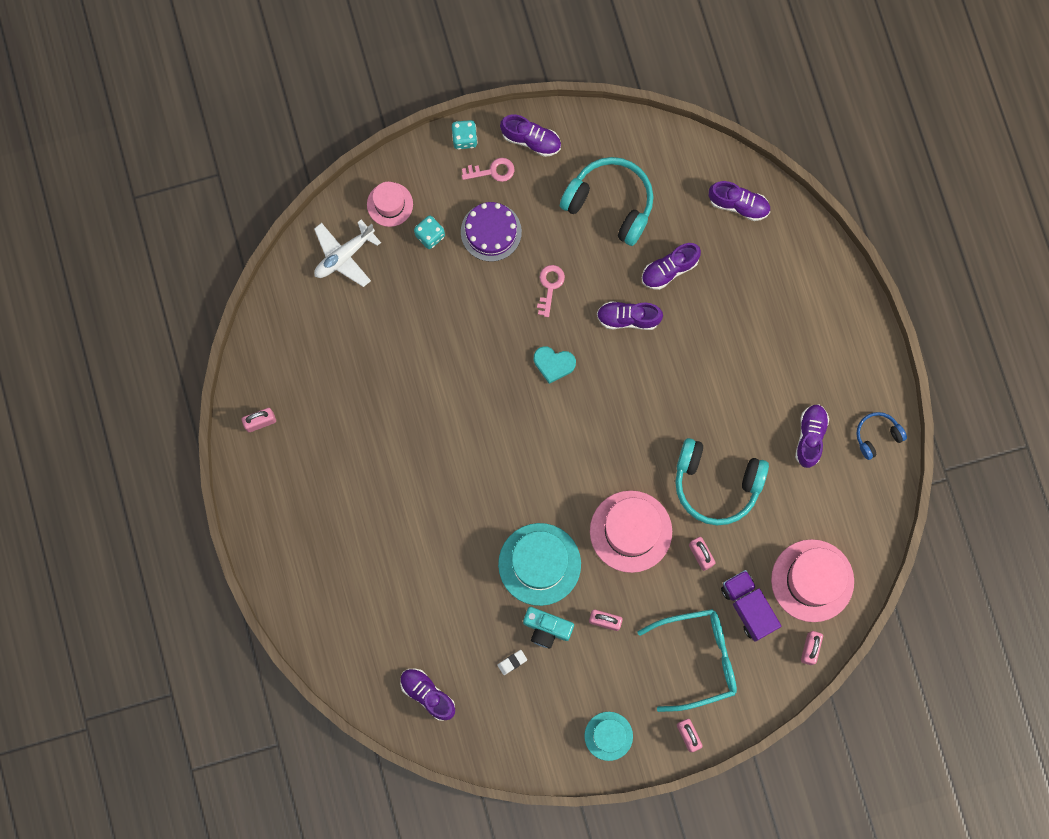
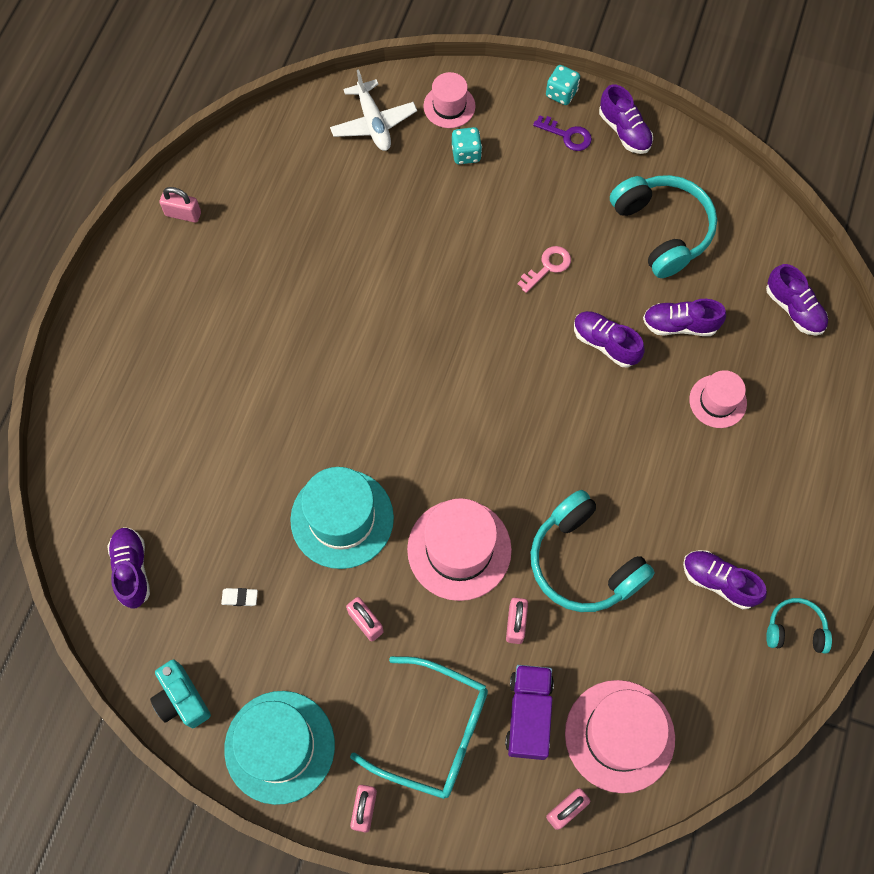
camera: 35 degrees right, 10 degrees down
white plane [314,220,381,287] -> white plane turned 105 degrees counterclockwise [330,69,417,151]
purple cake [461,202,522,262] -> none
pink key [462,158,514,182] -> purple key [533,115,592,151]
turquoise camera [523,607,574,649] -> turquoise camera moved to [150,659,211,728]
turquoise heart [534,346,576,384] -> none
turquoise hat [584,712,633,761] -> turquoise hat [224,691,335,805], size x1.73
purple shoe [795,404,829,468] -> purple shoe turned 105 degrees counterclockwise [683,550,767,609]
blue headphones [856,412,907,460] -> turquoise headphones [766,598,832,654]
none -> pink hat [689,370,747,428]

